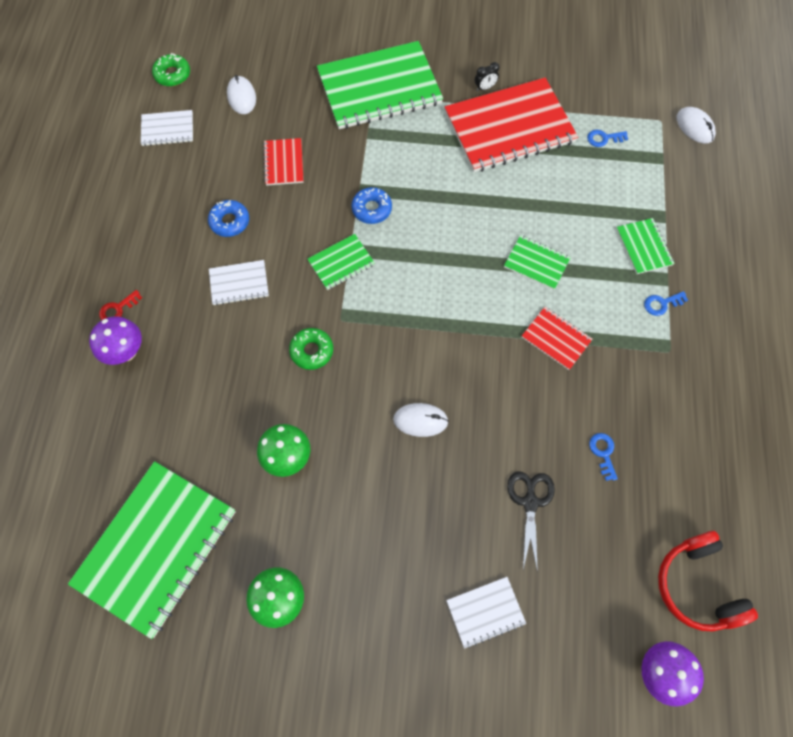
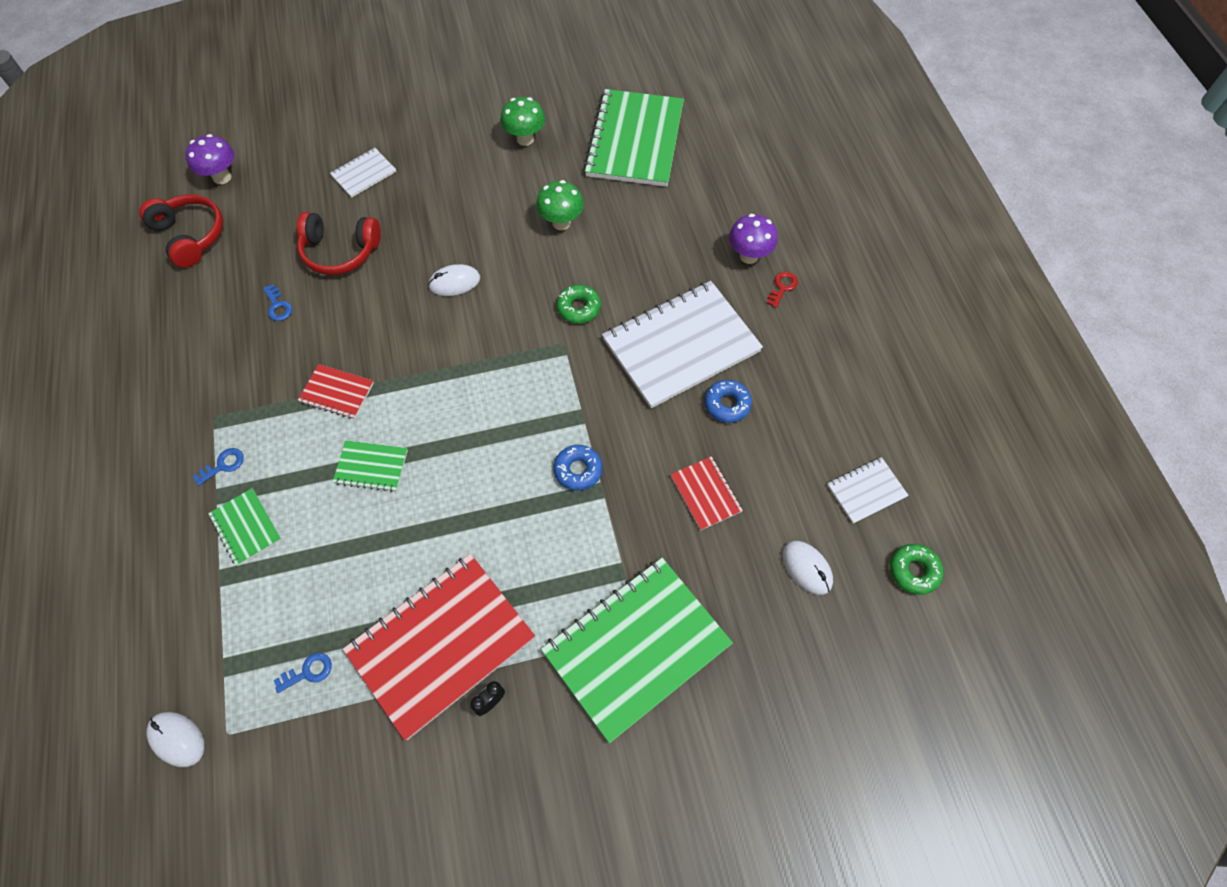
camera: 160 degrees right, 5 degrees down
white notebook [209,260,269,306] -> white notebook [602,281,763,408], size x2.17
green notebook [308,234,375,290] -> none
black scissors [507,471,555,572] -> red headphones [297,212,381,275]

